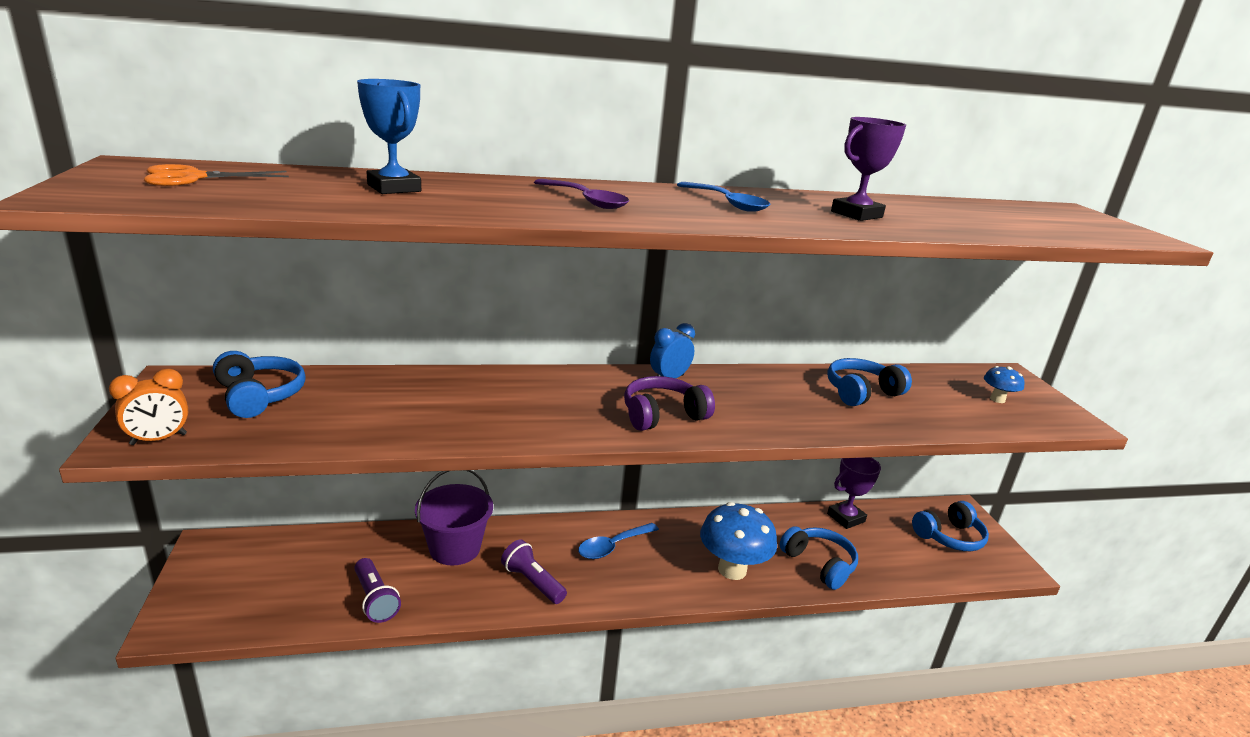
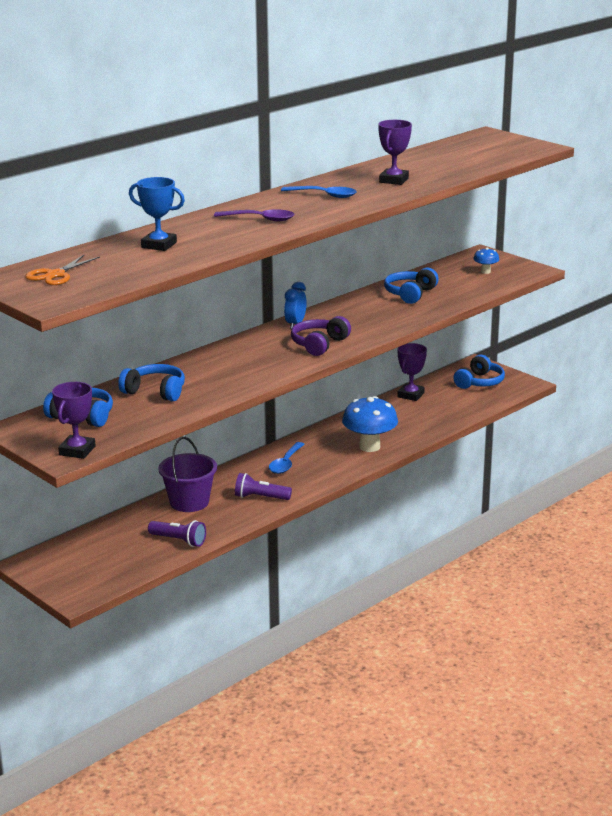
camera: 30 degrees left, 0 degrees up
orange clock [109,369,188,445] -> purple trophy [52,382,96,459]
blue headphones [779,526,858,590] -> blue headphones moved to [118,364,185,402]

